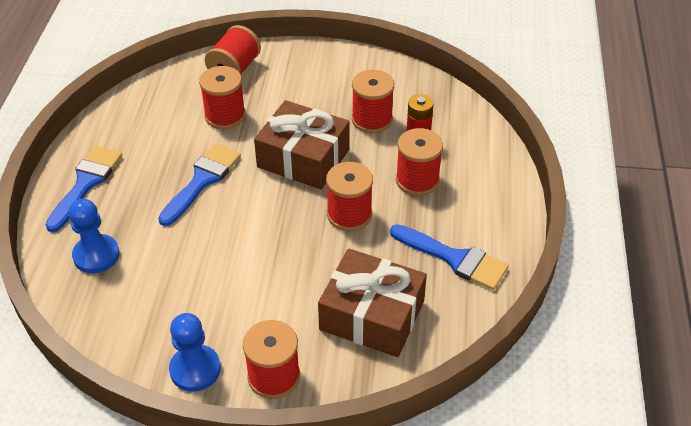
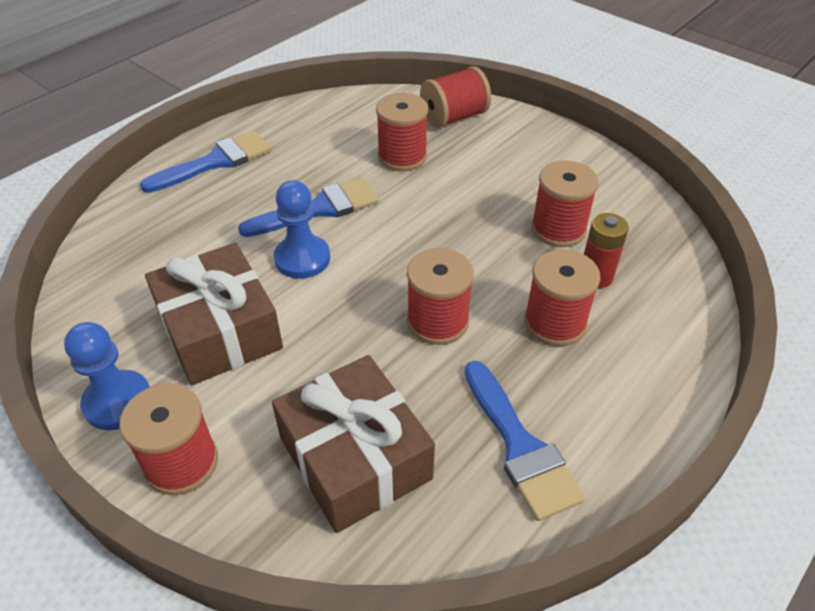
camera: 35 degrees right, 0 degrees up
blue pawn [68,199,120,273] -> blue pawn moved to [274,180,330,279]
brown gift [254,100,350,189] -> brown gift moved to [145,243,283,385]

